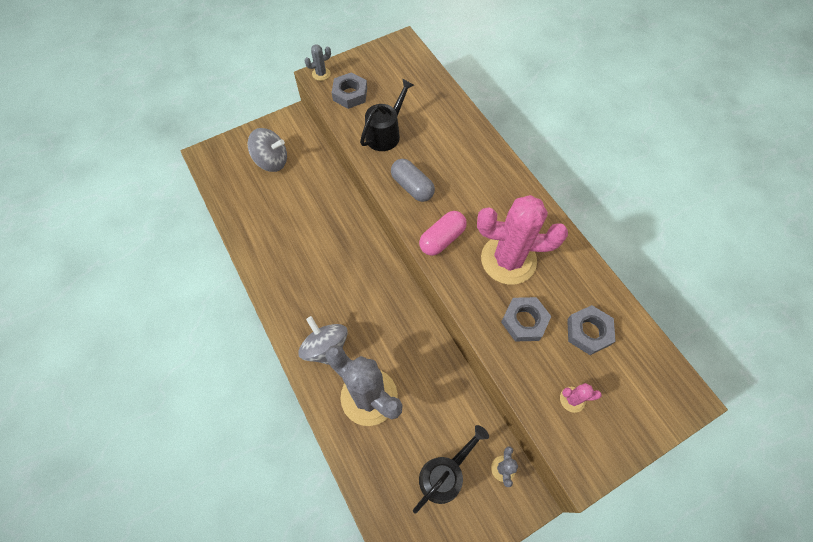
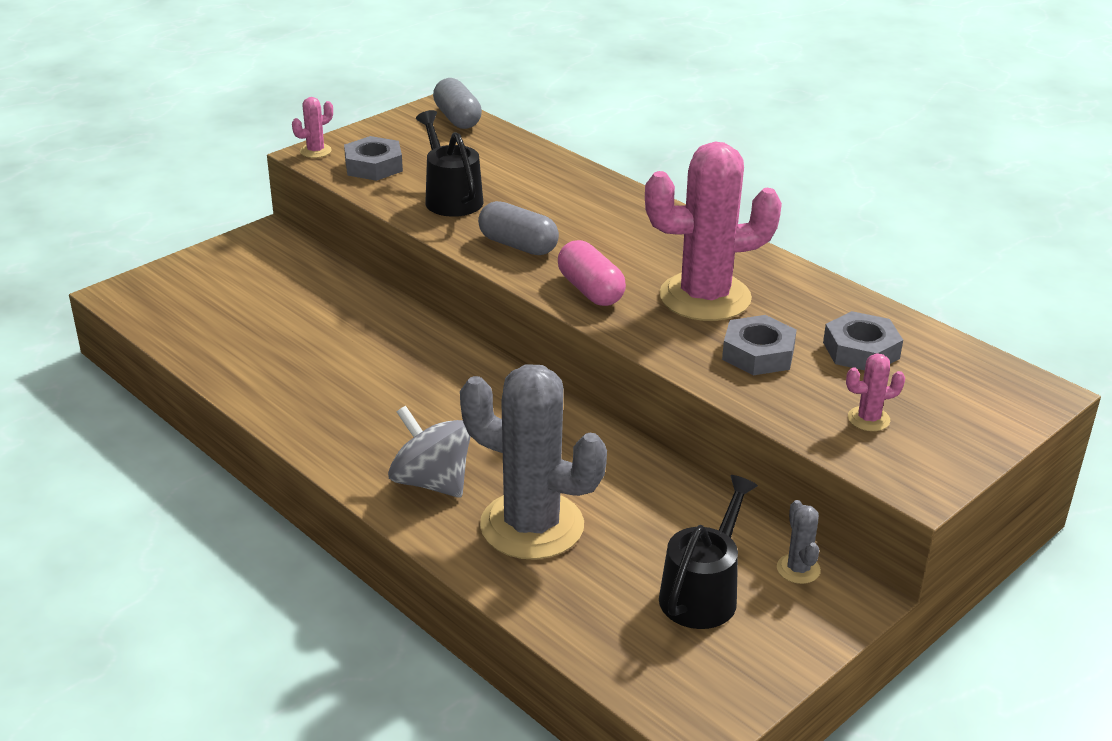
camera: 15 degrees left, 30 degrees down
grey spinning top [248,128,287,172] -> none
grey cactus [304,44,331,81] -> pink cactus [292,97,333,158]
black watering can [360,79,414,151] -> black watering can turned 45 degrees counterclockwise [416,110,484,217]
pink capsule [419,211,467,256] -> pink capsule turned 60 degrees counterclockwise [558,240,626,306]
none -> grey capsule [433,78,482,129]

